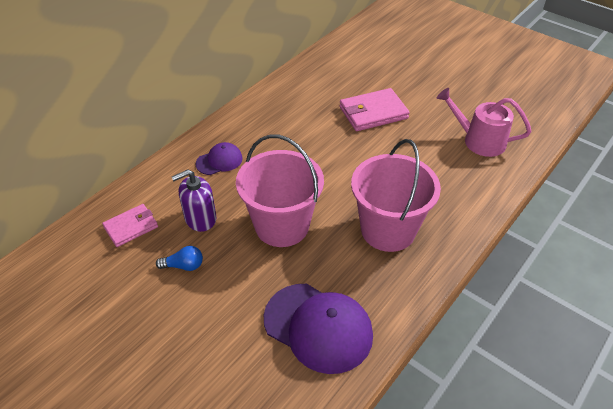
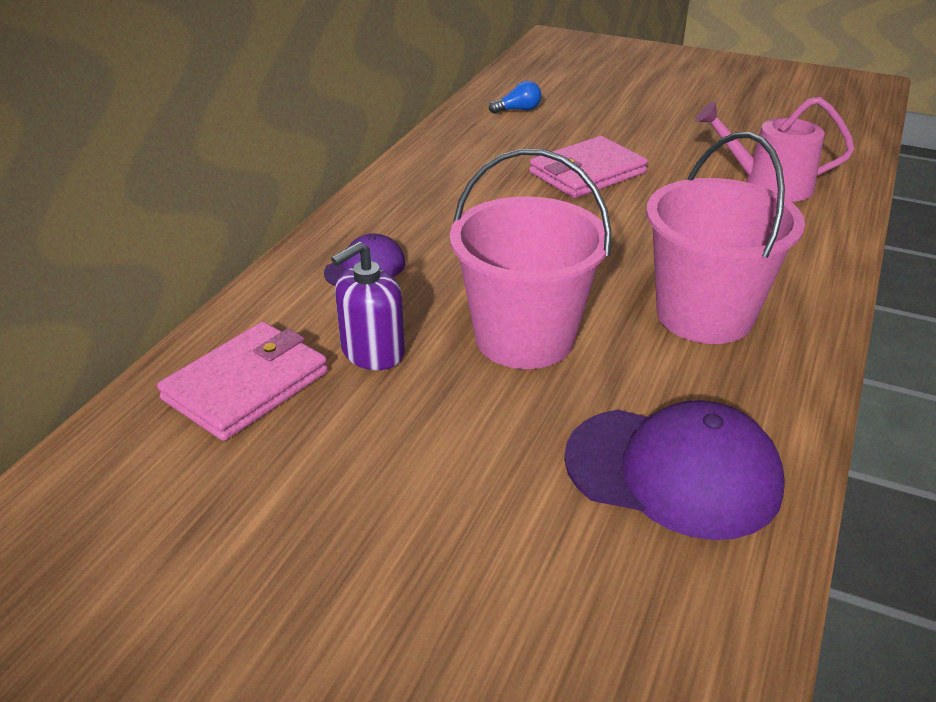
camera: 15 degrees left, 10 degrees down
pink wallet [102,204,158,247] -> pink wallet [157,322,328,441], size x1.56
blue light bulb [156,246,203,271] -> blue light bulb moved to [489,81,541,114]

